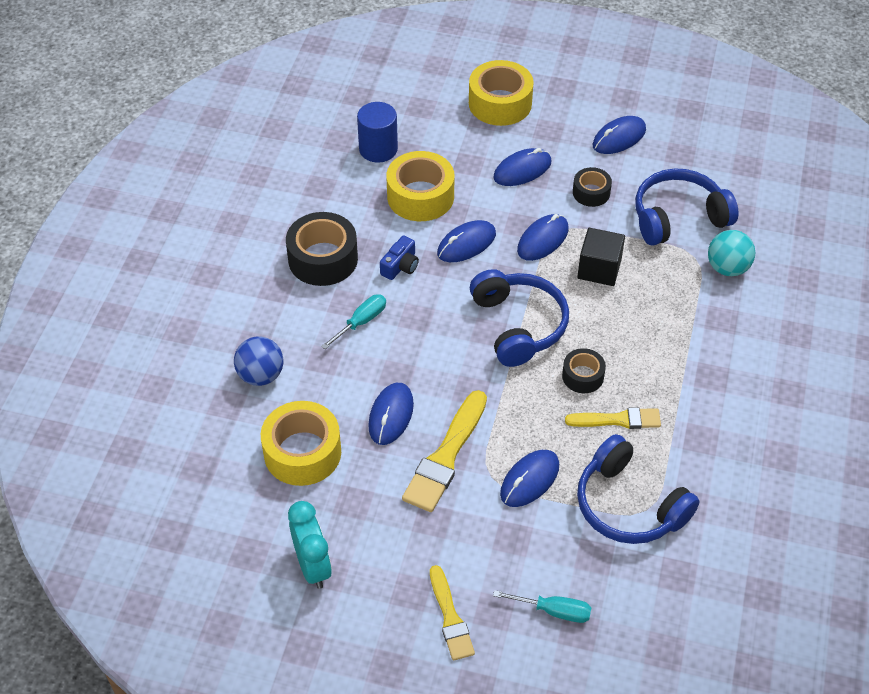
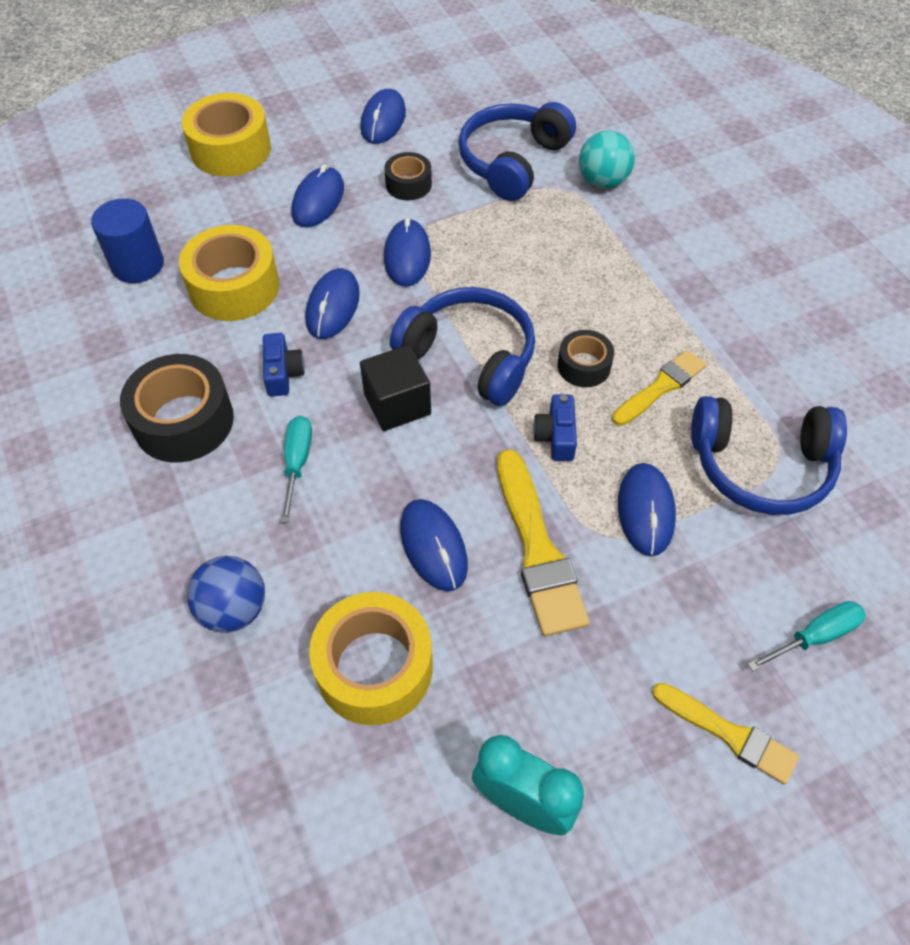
camera: 40 degrees left, 5 degrees up
black cube [577,228,625,286] -> black cube moved to [360,345,431,431]
none -> blue camera [533,394,577,461]

